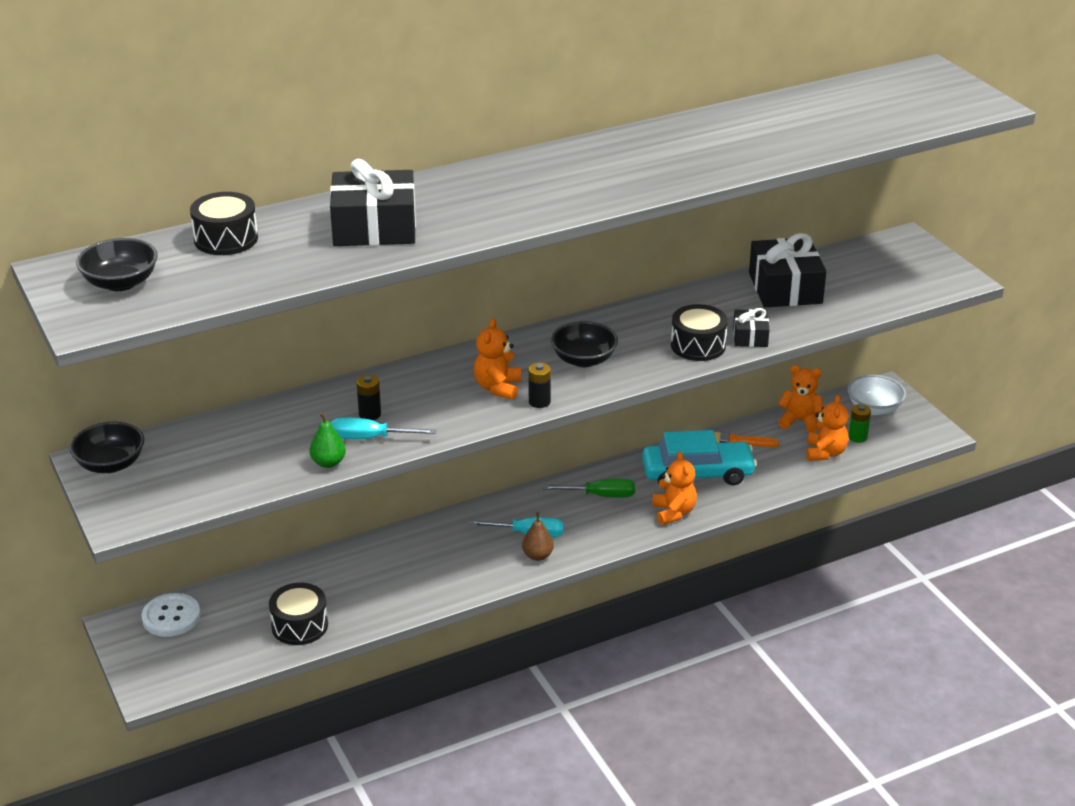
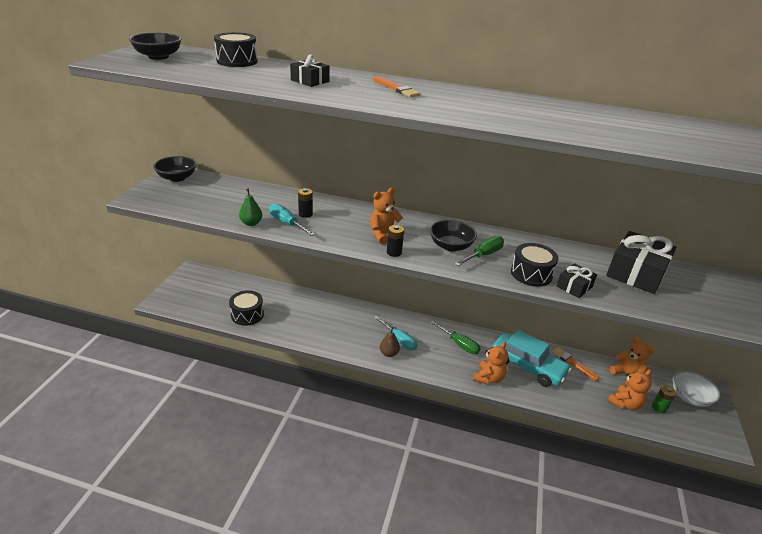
camera: 40 degrees right, 0 degrees up
white button [141,593,200,637] -> none
black gift [330,159,416,246] -> black gift [290,54,329,87], size x0.52
none -> orange brush [373,76,420,97]
none -> green screwdriver [455,236,504,266]

